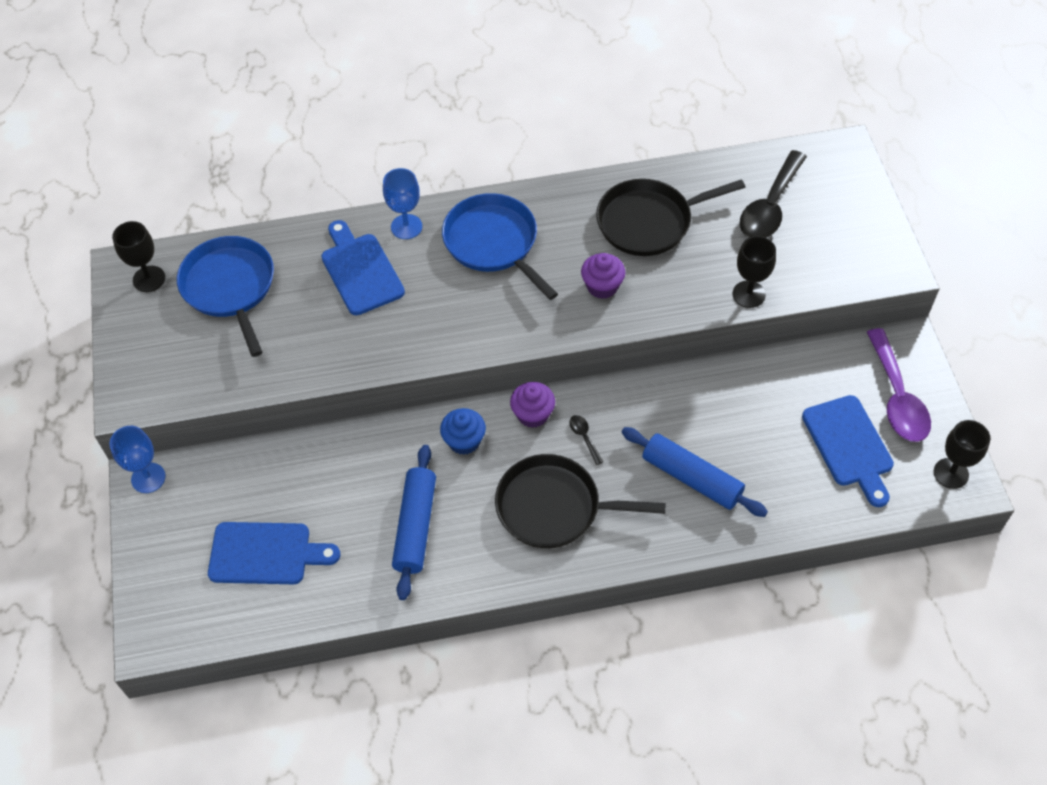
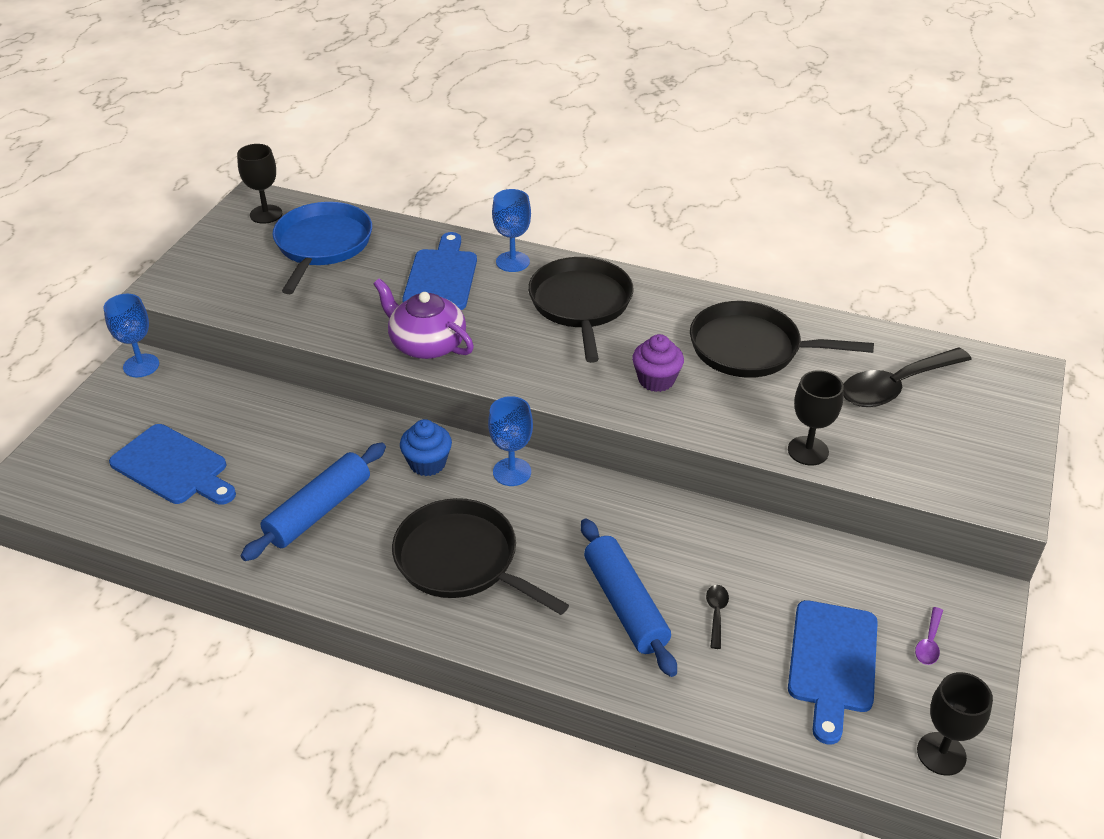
camera: 30 degrees right, 15 degrees down
blue pan [442,193,558,300] -> black pan [528,257,634,363]
purple cupcake [510,382,555,428] -> blue goblet [488,396,533,486]
black spoon [569,415,603,465] -> black spoon moved to [706,585,729,649]
purple spoon [867,328,931,442] -> purple spoon [915,607,943,665], size x0.42
none -> purple teapot [373,278,474,359]

